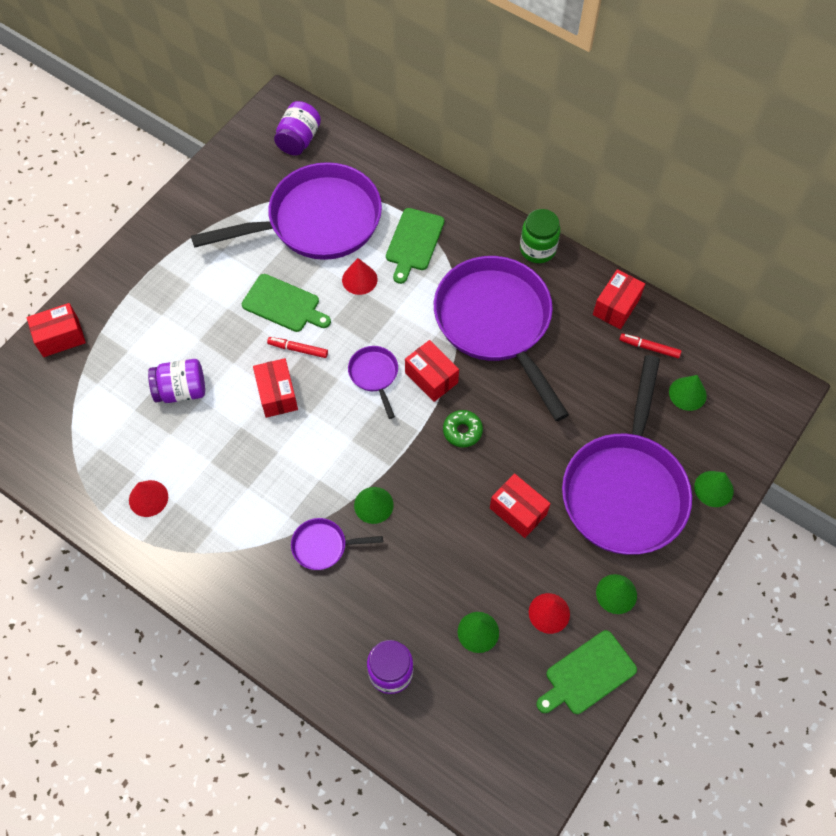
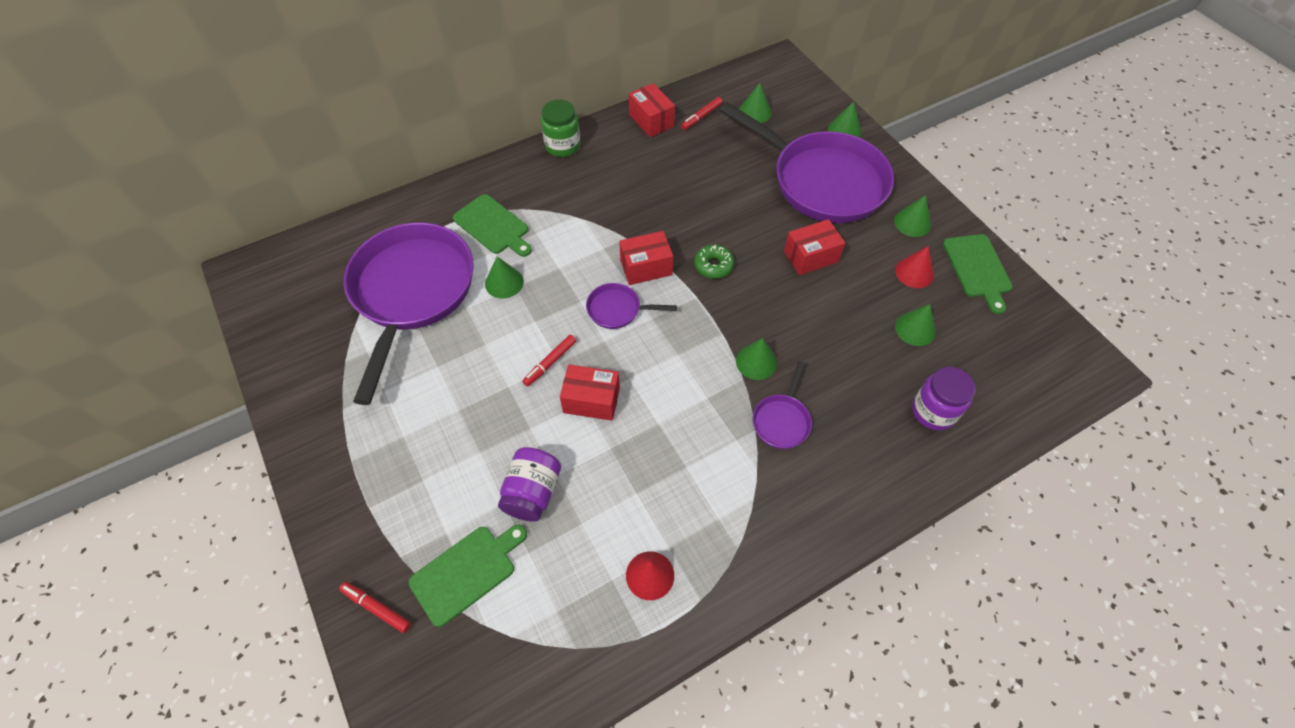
camera: 65 degrees left, 5 degrees down
red box [27,303,86,357] -> red marker [339,582,411,633]
green cutting board [242,274,331,332] -> green cutting board moved to [408,525,527,627]
purple jar [274,101,321,156] -> none
red cone [342,258,378,295] -> green cone [485,257,524,299]
purple pan [434,256,569,421] -> none

